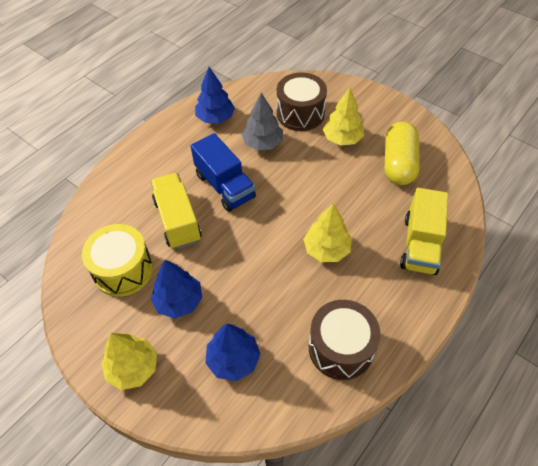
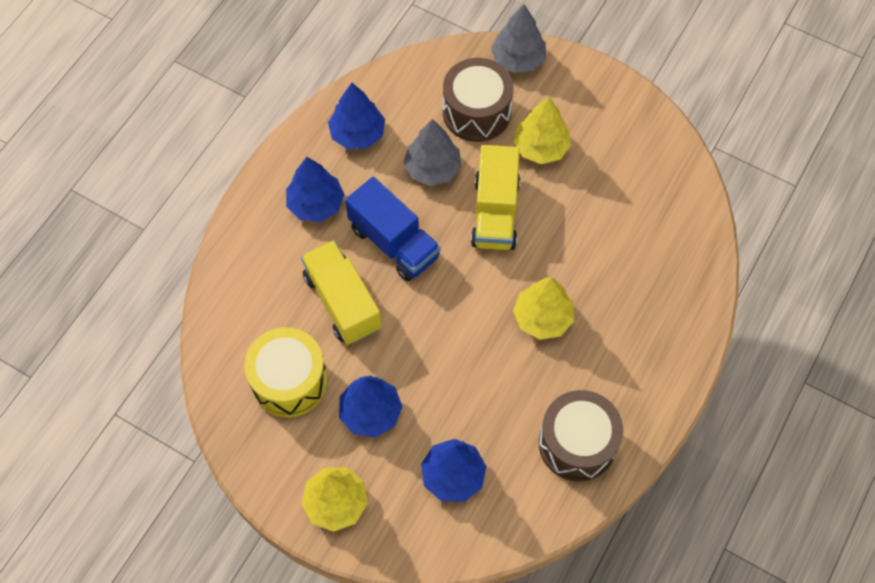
camera: 10 degrees left, 10 degrees up
yellow capsule [385,122,420,185] -> none
yellow truck [400,188,448,275] -> yellow truck moved to [471,145,520,250]
none -> blue tree [286,157,345,222]
none -> grey tree [491,5,546,73]

